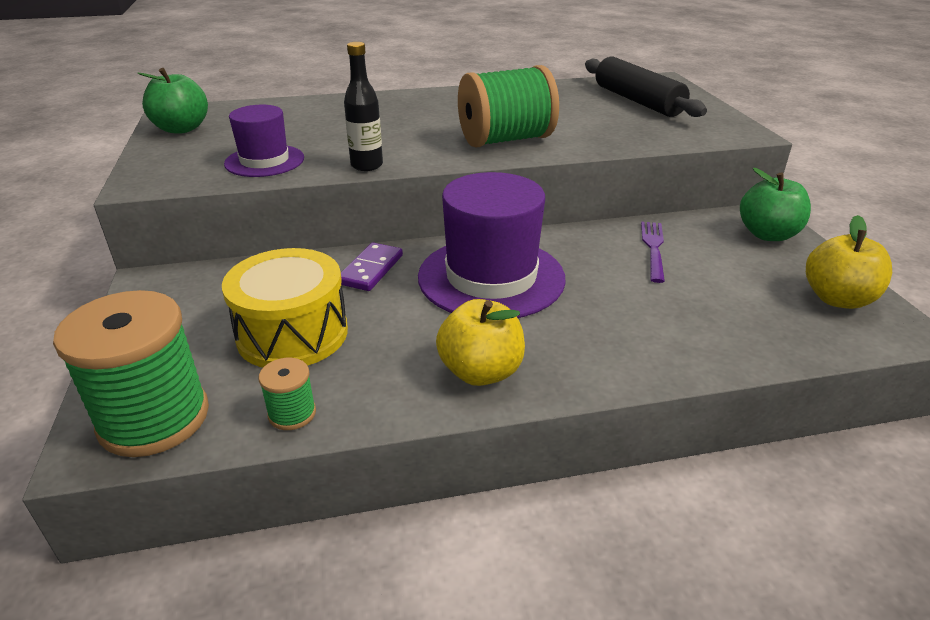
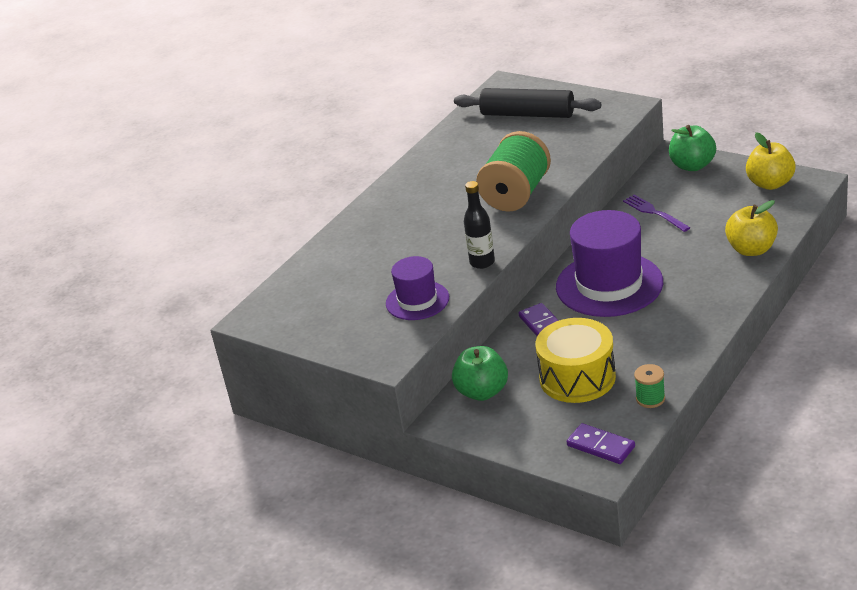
camera: 40 degrees left, 0 degrees up
green spool [53,290,209,457] -> purple domino [567,423,635,464]
green apple [137,68,208,134] -> green apple moved to [452,346,508,401]
yellow apple [436,299,525,386] -> yellow apple moved to [725,200,778,256]

